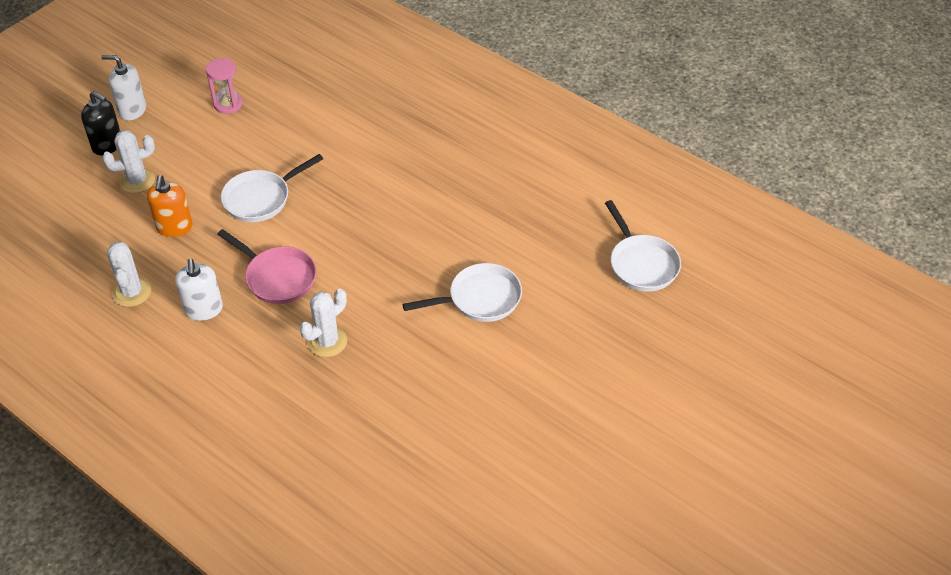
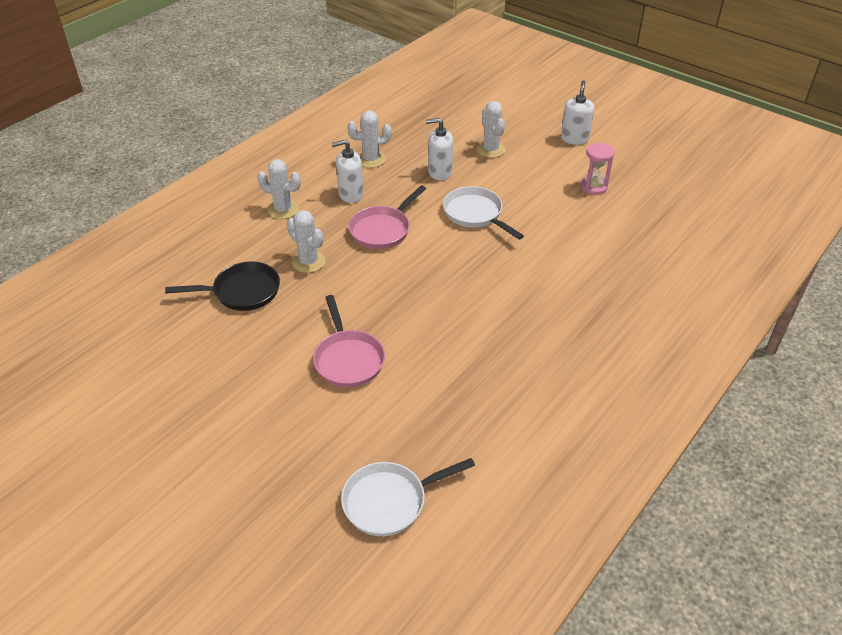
camera: 90 degrees right, 5 degrees down
black soap dispenser [81,91,121,155] -> none
orange soap dispenser [147,175,192,237] -> white soap dispenser [426,118,453,180]
white pan [402,263,522,322] -> pink pan [313,295,385,387]
none -> black pan [165,261,280,311]
none -> white cactus [257,159,301,219]

